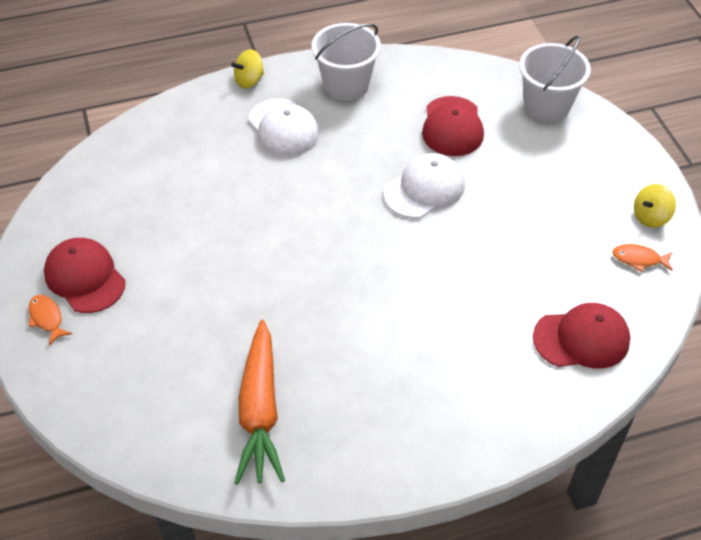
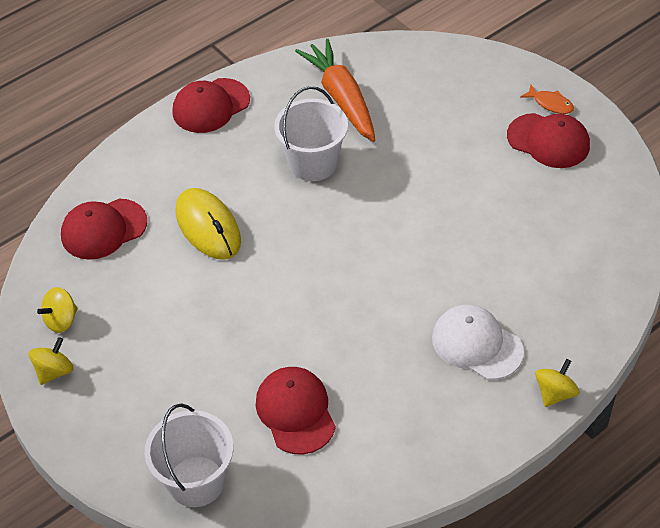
camera: 160 degrees right, 0 degrees up
white bucket [312,23,381,101] -> white bucket moved to [274,86,348,181]
white cap [384,153,465,218] -> none
orange fish [612,244,673,272] -> yellow spinning top [37,287,78,333]
none -> red cap [172,78,250,133]
none -> yellow mouse [176,188,241,260]

